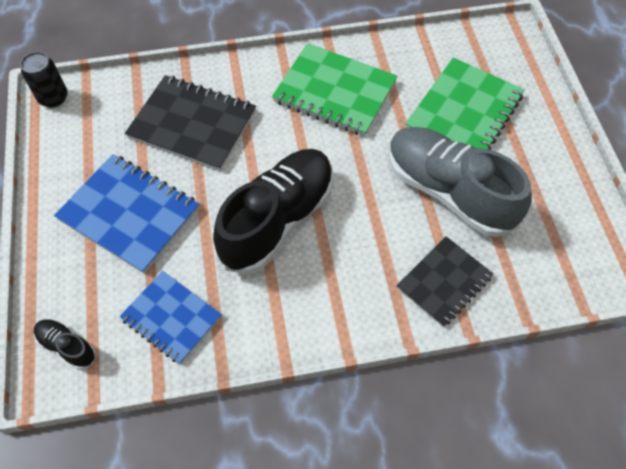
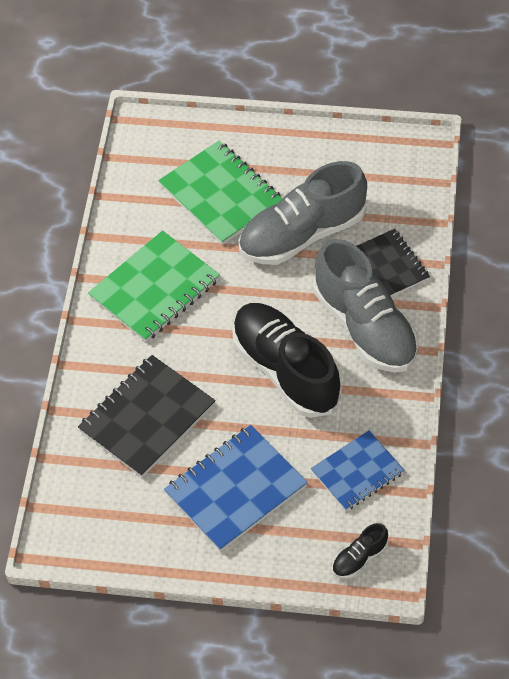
camera: 70 degrees left, 5 degrees down
black can [20,52,68,108] -> none
none -> grey shoe [313,239,419,373]

